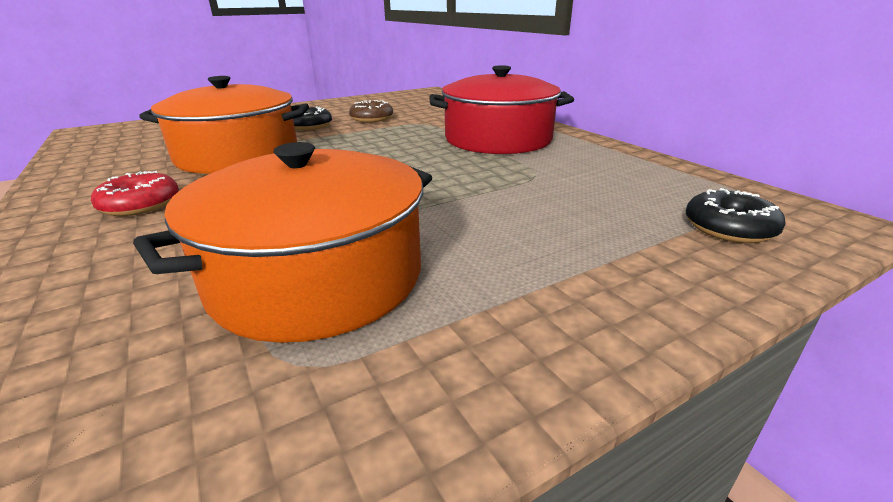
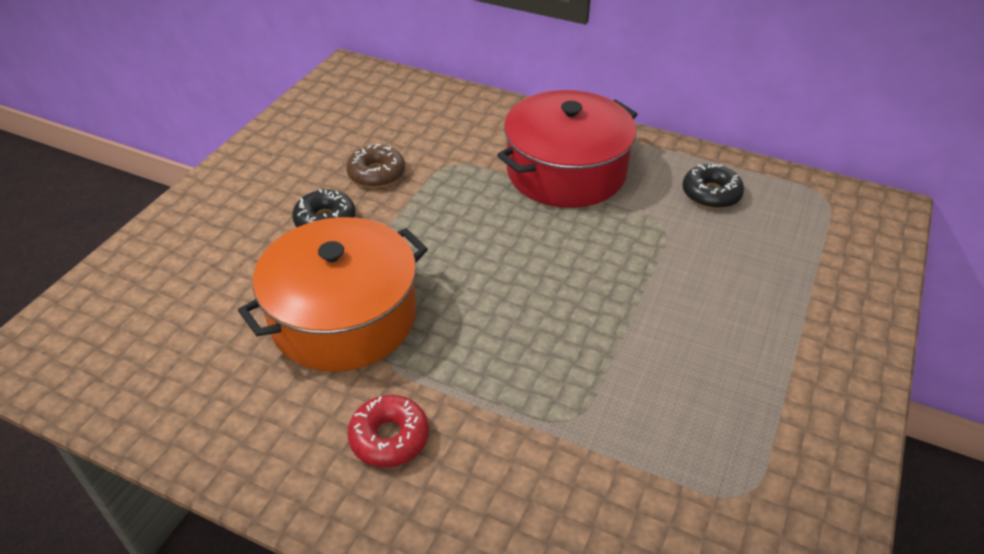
camera: 35 degrees left, 15 degrees up
orange pot [133,142,432,343] -> none
black donut [685,188,786,243] -> black donut moved to [682,164,744,209]

